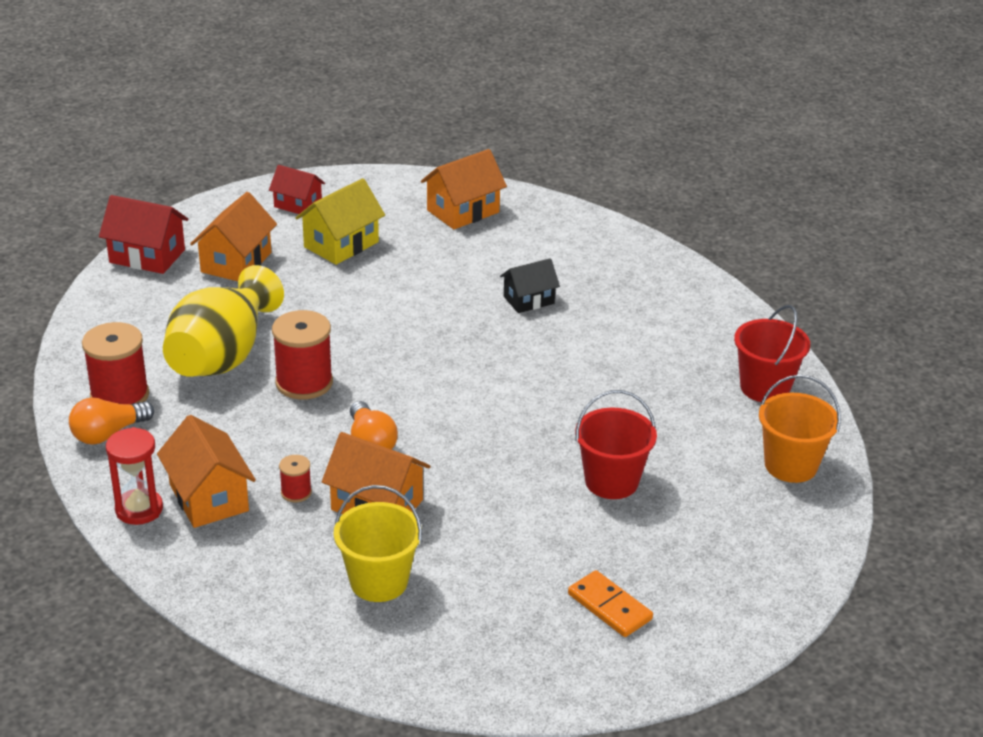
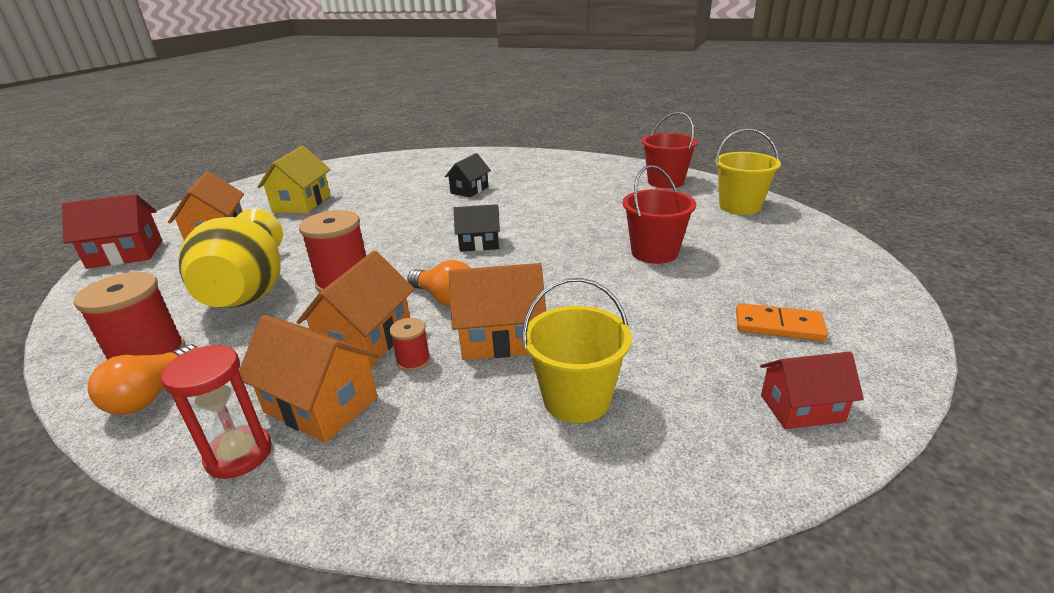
camera: 30 degrees left, 5 degrees down
red house [269,165,325,214] -> red house moved to [760,351,864,429]
orange house [421,149,507,229] -> orange house moved to [297,251,415,367]
orange bucket [759,375,841,483] -> yellow bucket [715,128,781,215]
none -> black house [454,204,500,252]

